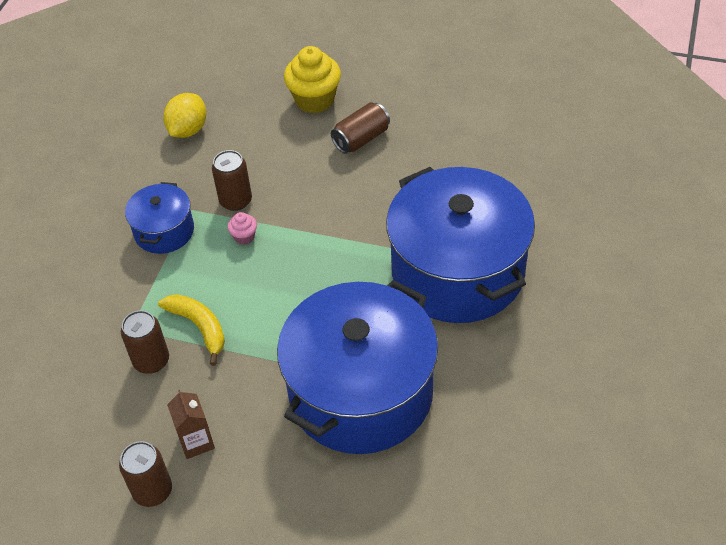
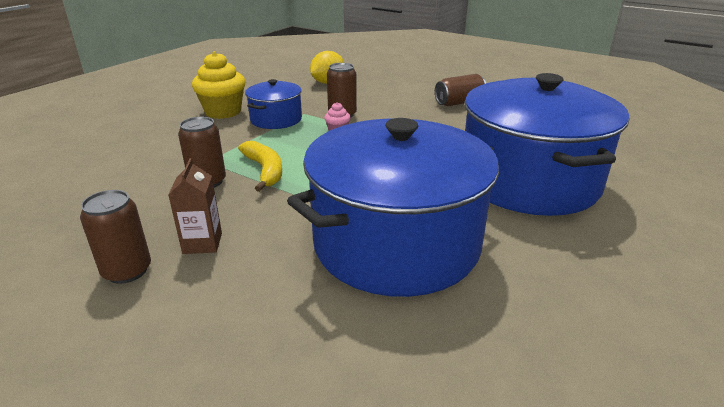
camera: 15 degrees right, 20 degrees down
yellow cupcake [284,46,341,113] -> yellow cupcake moved to [192,51,245,119]

